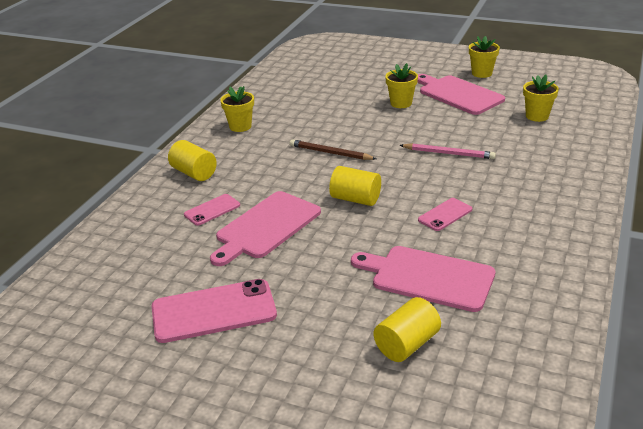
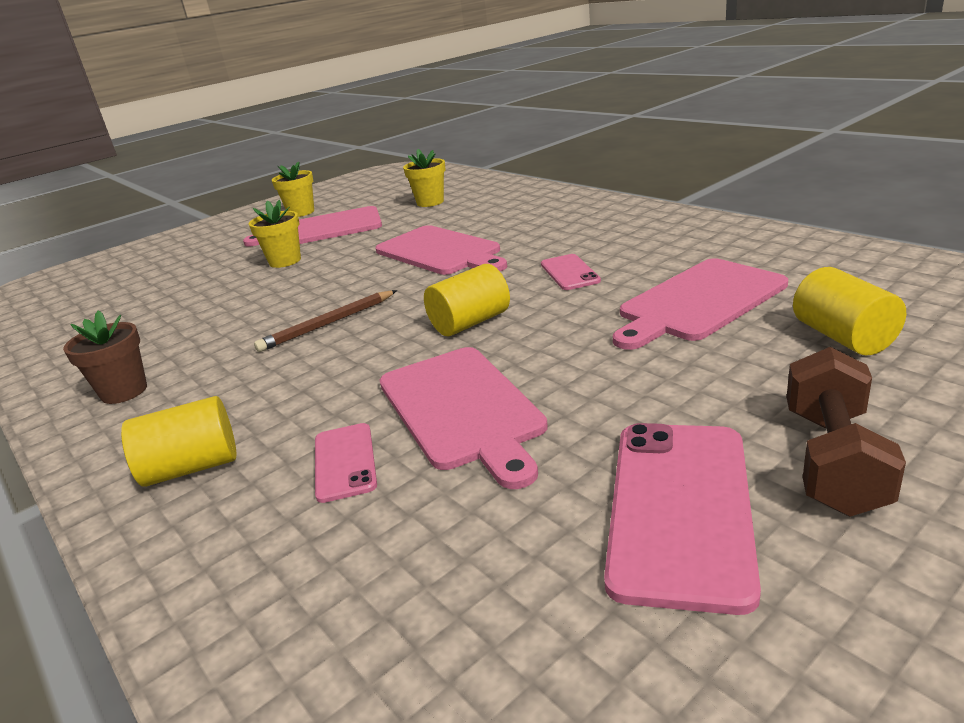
camera: 60 degrees left, 5 degrees down
yellow flower pot [220,86,254,132] -> brown flower pot [63,310,147,404]
pink pencil [400,143,496,159] -> pink cutting board [375,225,507,275]
none -> brown dumbbell [787,347,906,516]

